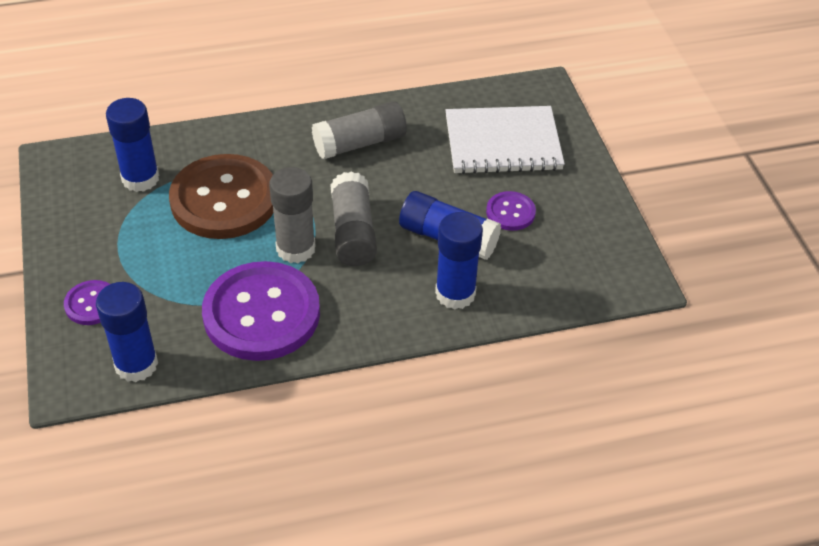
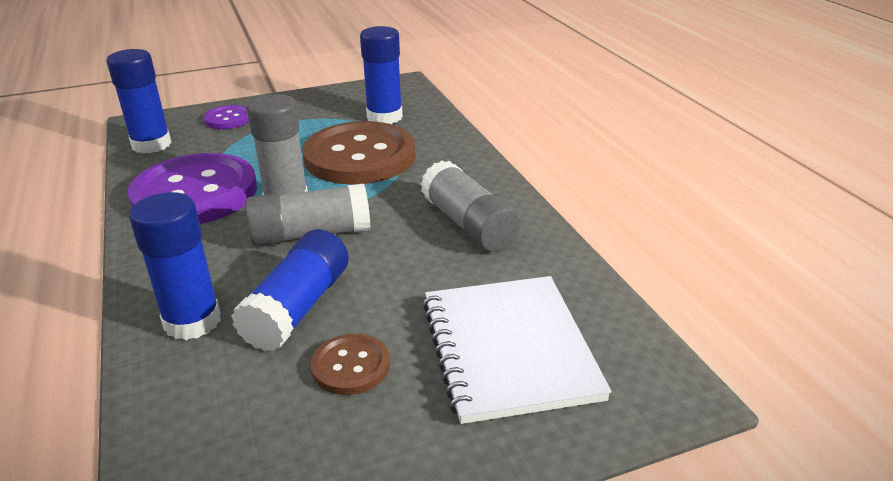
camera: 85 degrees right, 15 degrees down
purple button [486,191,536,231] -> brown button [311,334,390,395]

